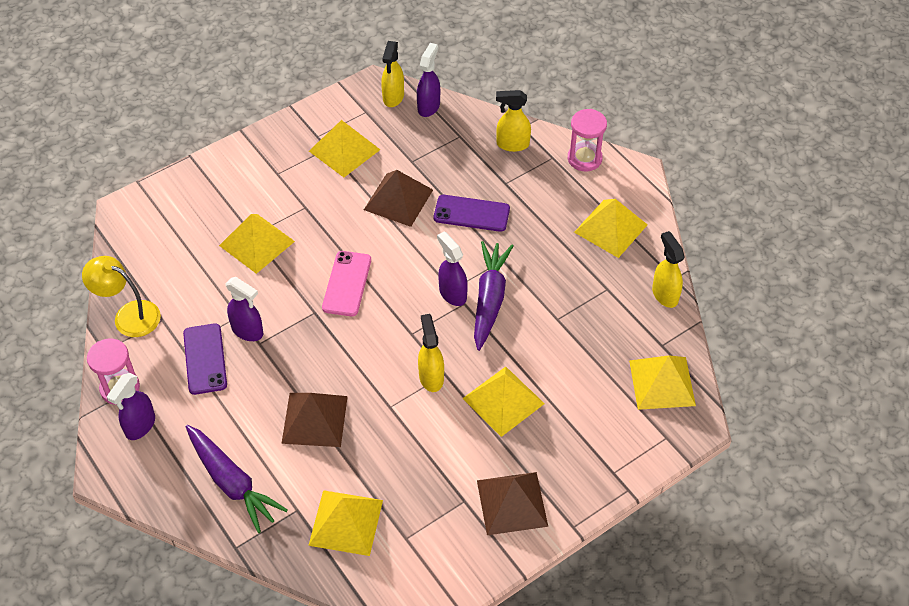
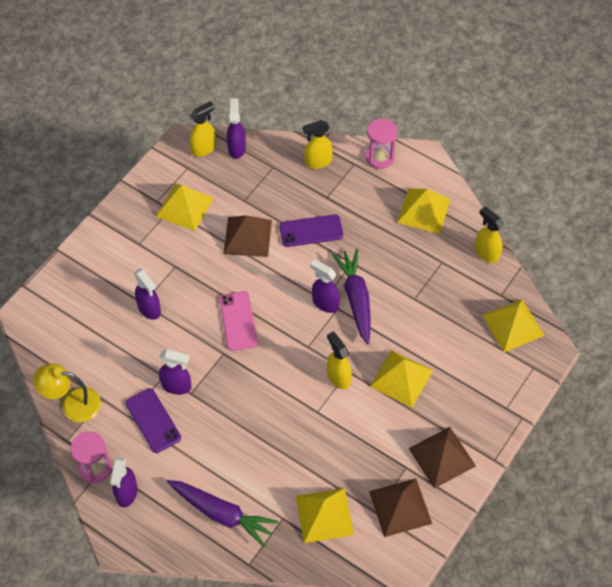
camera: 20 degrees left, 5 degrees up
yellow pyramid [219,214,295,274] -> purple spray bottle [134,269,161,320]
brown pyramid [281,393,348,447] -> brown pyramid moved to [369,479,432,537]
yellow spray bottle [381,41,404,107] -> yellow spray bottle turned 120 degrees counterclockwise [190,101,216,157]

